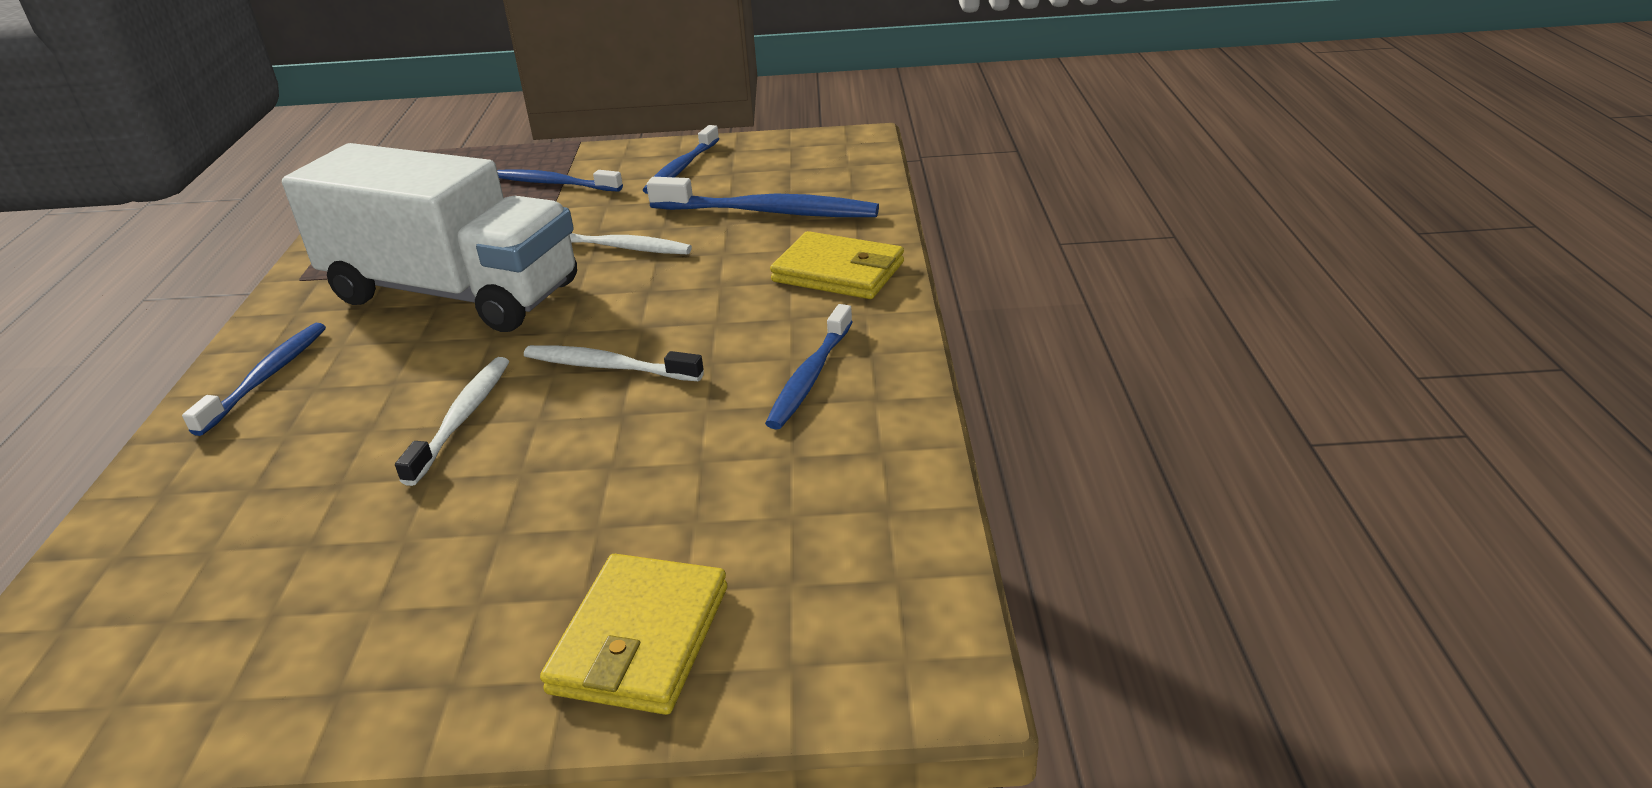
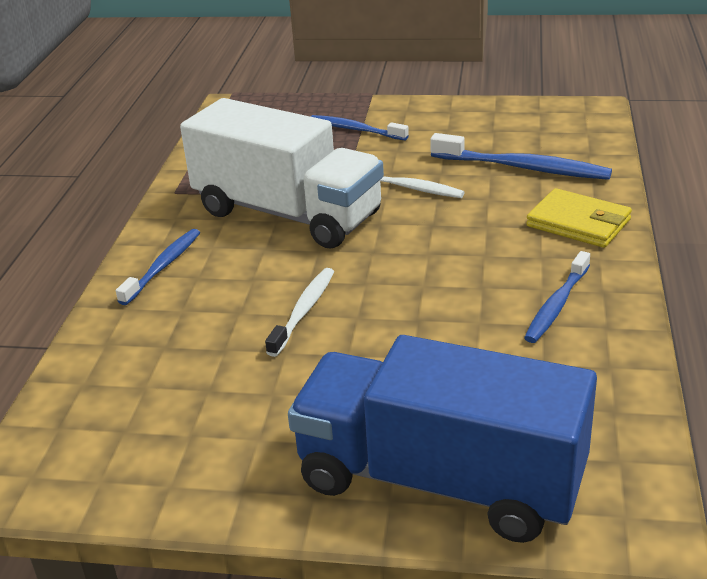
camera: 10 degrees right, 0 degrees up
white toothbrush [524,345,704,381] -> none
yellow wallet [540,554,727,715] -> blue truck [288,335,597,543]
blue toothbrush [643,125,719,194] -> none

